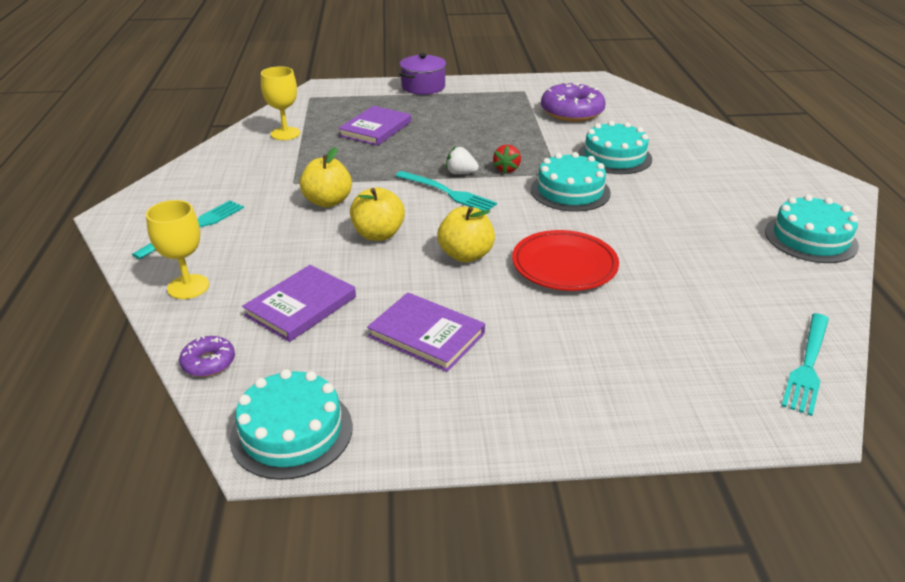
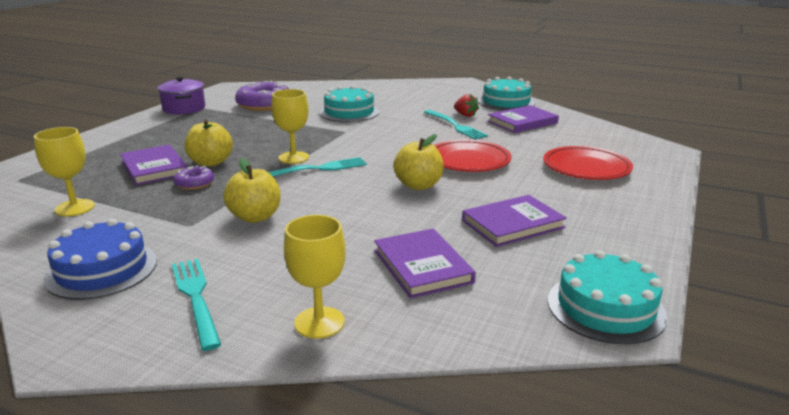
camera: 60 degrees left, 10 degrees down
purple donut [179,336,235,377] -> purple donut moved to [173,165,214,190]
yellow apple [350,187,405,241] -> yellow apple moved to [185,120,233,166]
purple pot [399,53,446,95] -> purple pot moved to [157,77,205,115]
white strawberry [446,146,479,174] -> yellow goblet [271,89,309,164]
red strawberry [493,145,521,174] -> red strawberry moved to [454,94,479,117]
turquoise cake [531,152,611,212] -> none
turquoise fork [781,313,829,416] -> turquoise fork moved to [424,110,488,140]
none -> blue cake [44,219,157,300]
none -> purple book [487,105,559,133]
none -> red plate [543,146,633,180]

